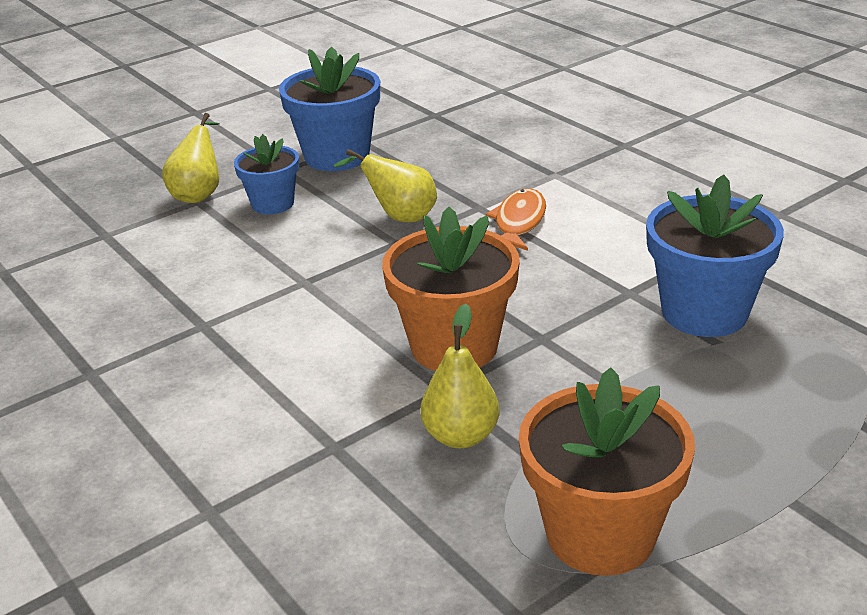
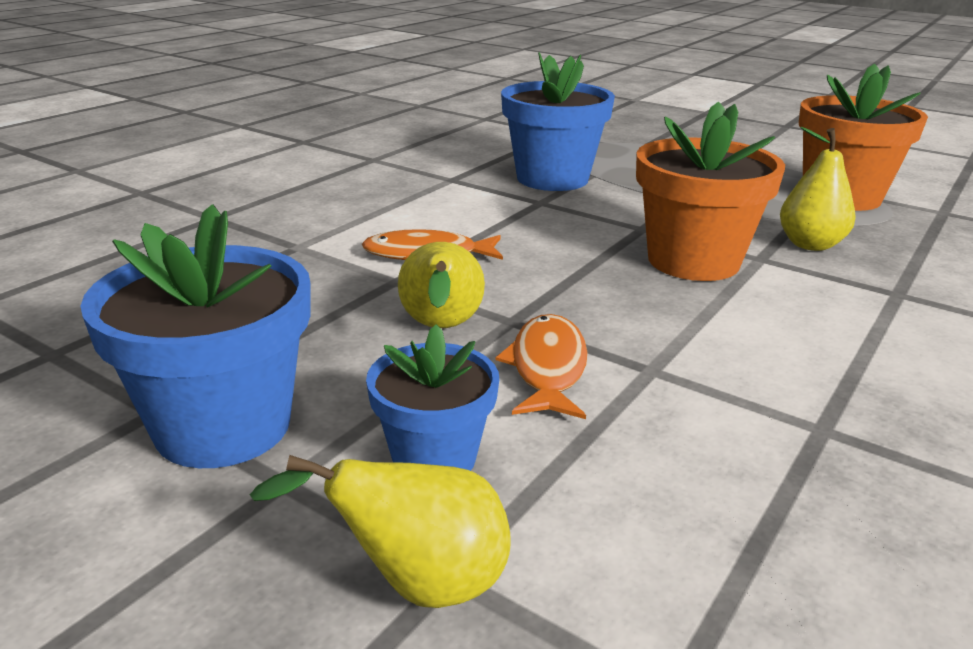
camera: 110 degrees left, 5 degrees down
none -> orange fish [495,314,588,419]

